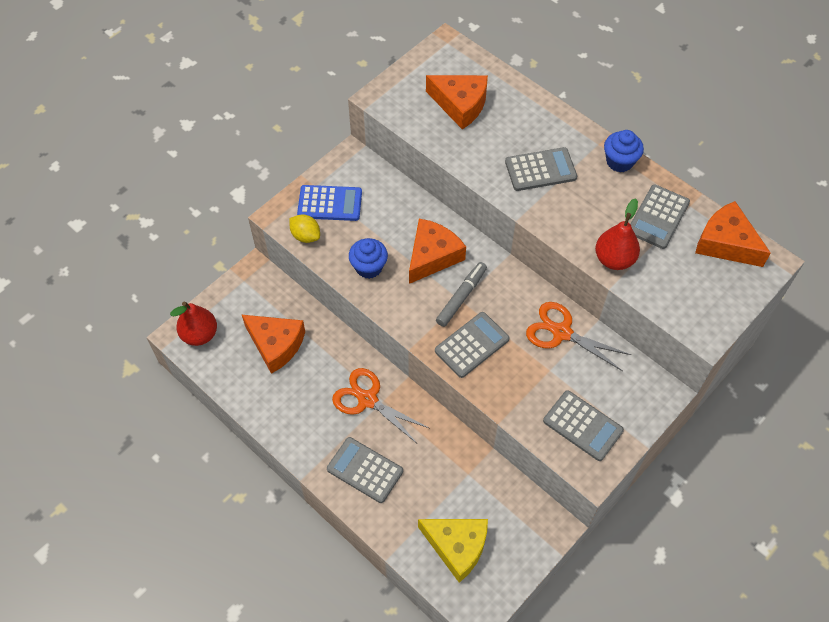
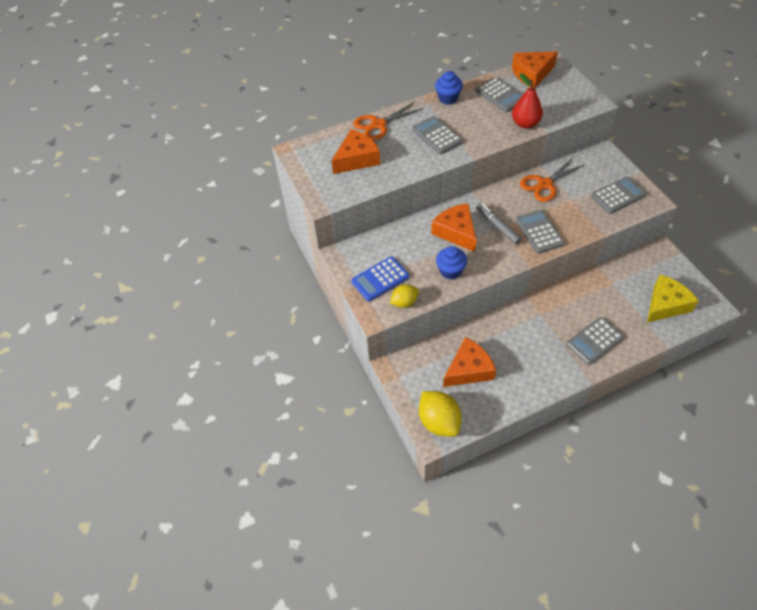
camera: 65 degrees left, 5 degrees down
red pear [170,302,217,346] -> yellow lemon [419,391,462,437]
blue calculator [297,185,362,221] -> blue calculator turned 150 degrees counterclockwise [351,256,409,301]
orange scissors [332,368,429,443] -> orange scissors moved to [353,102,424,141]
grey calculator [505,147,577,191] -> grey calculator turned 45 degrees counterclockwise [412,116,463,154]

